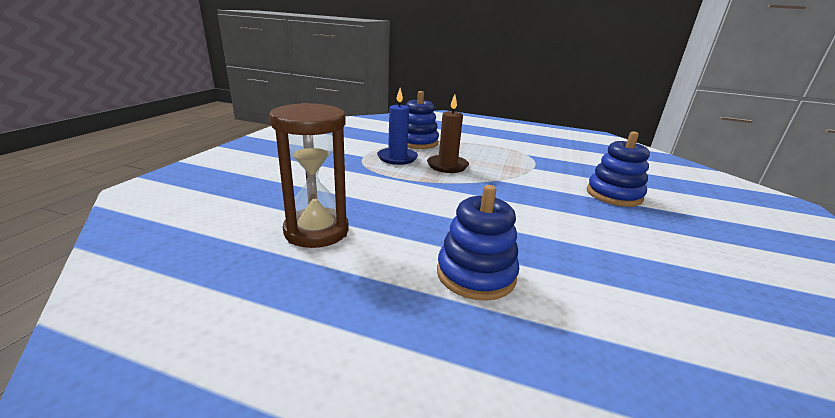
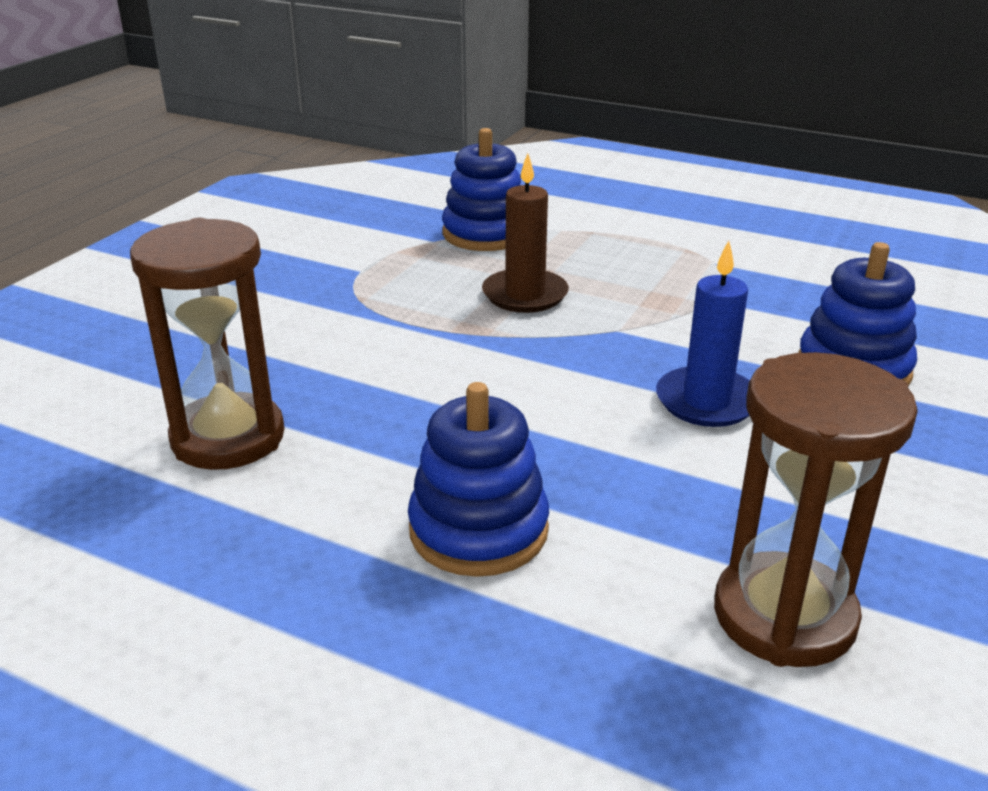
camera: 10 degrees right, 5 degrees up
blue candle [377,88,418,165] -> blue candle moved to [656,240,750,427]
none -> brown hourglass [714,352,918,667]

